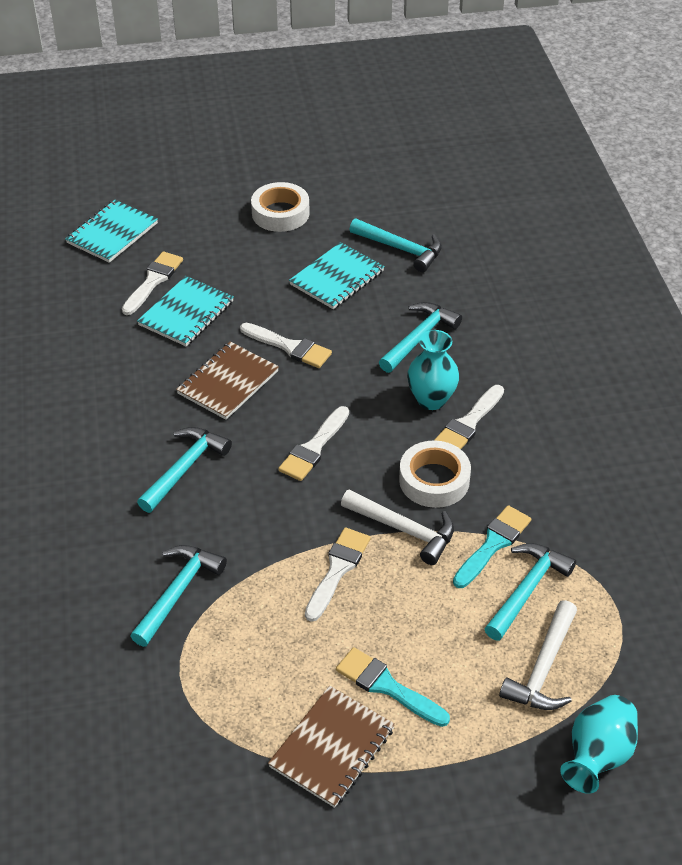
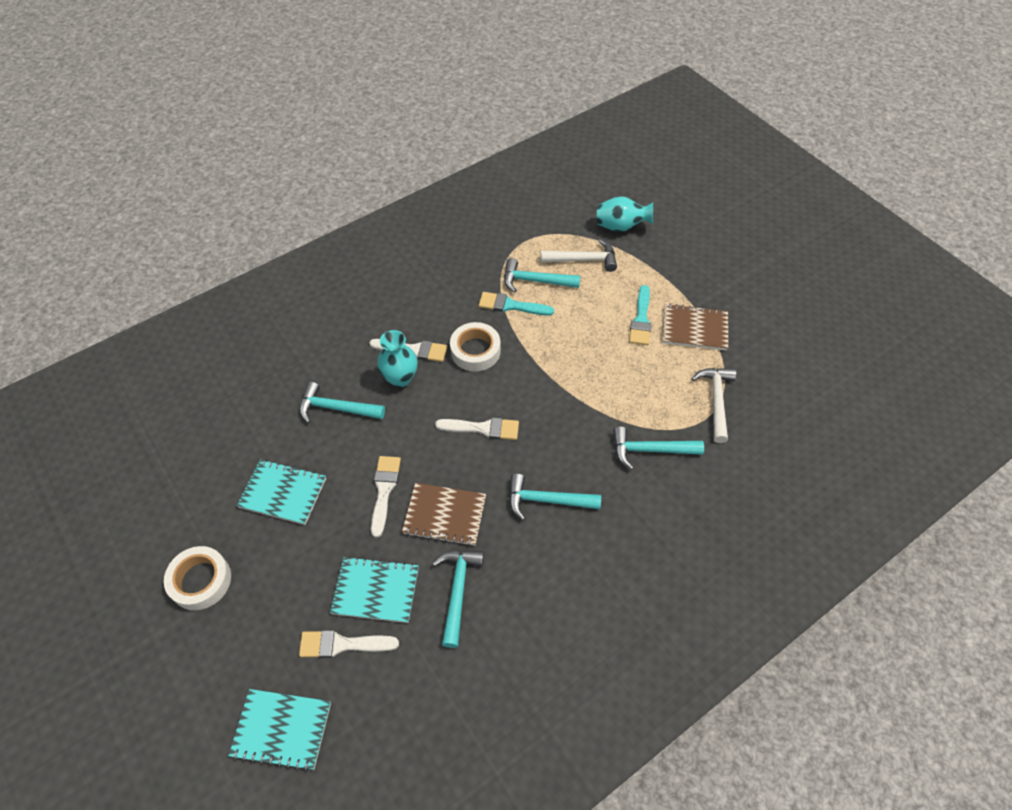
camera: 115 degrees left, 10 degrees up
white brush [305,527,371,622] -> none
white hammer [341,489,454,565] -> white hammer moved to [691,368,736,443]
turquoise hammer [349,219,442,272] -> turquoise hammer moved to [432,550,484,648]

